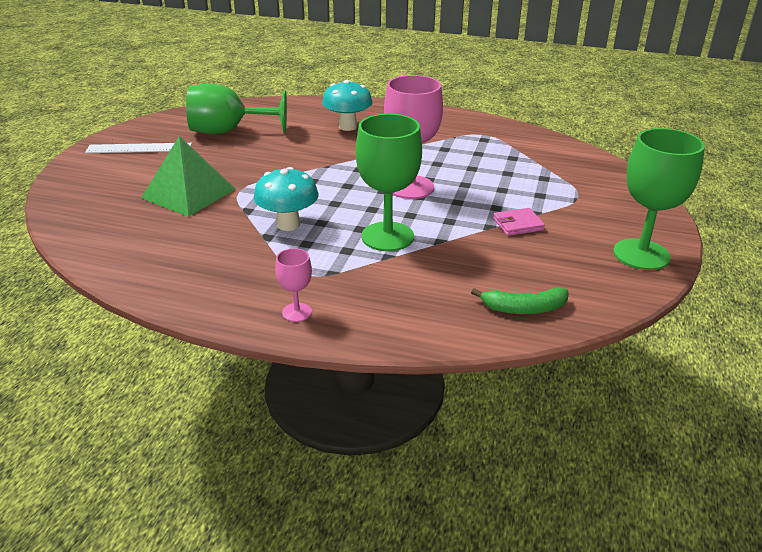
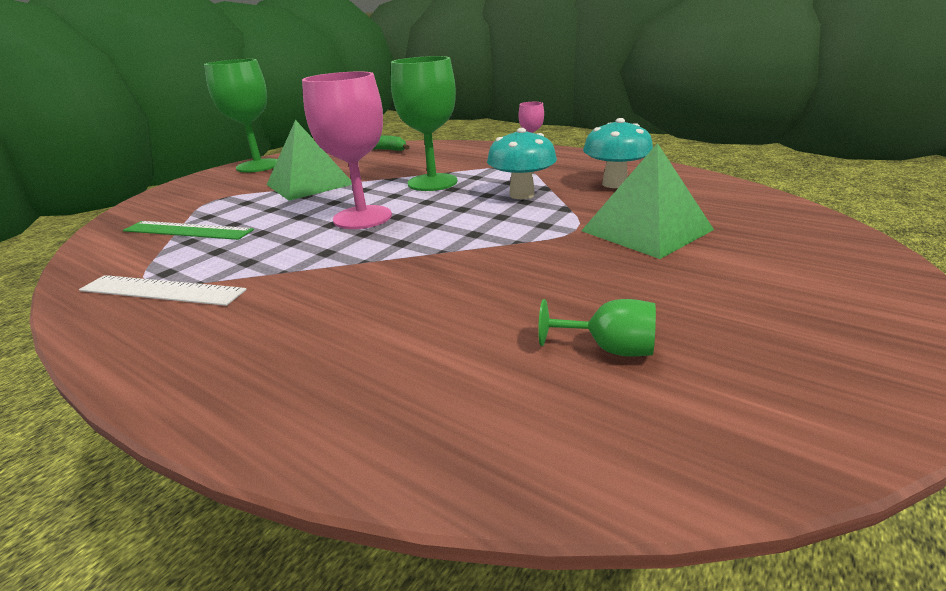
camera: 160 degrees left, 5 degrees down
white ruler [85,143,192,153] -> white ruler moved to [79,275,247,306]
green goblet [186,84,287,134] -> green goblet [538,299,656,357], size x0.48
turquoise mushroom [322,80,373,131] -> turquoise mushroom moved to [583,118,653,188]
pink wallet [493,208,545,236] -> green pyramid [267,120,352,201]
none -> green ruler [123,221,254,240]

